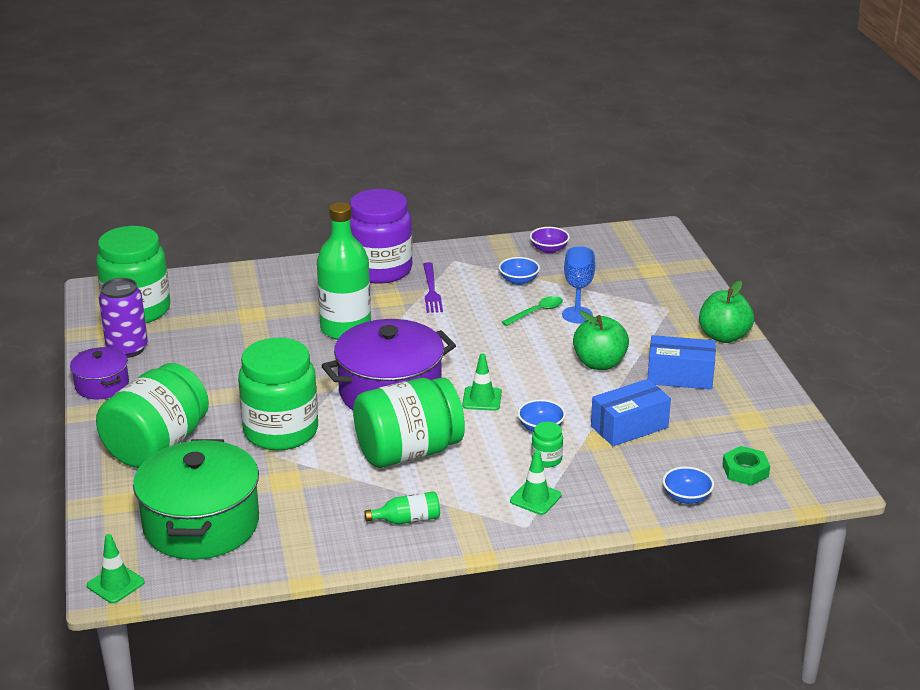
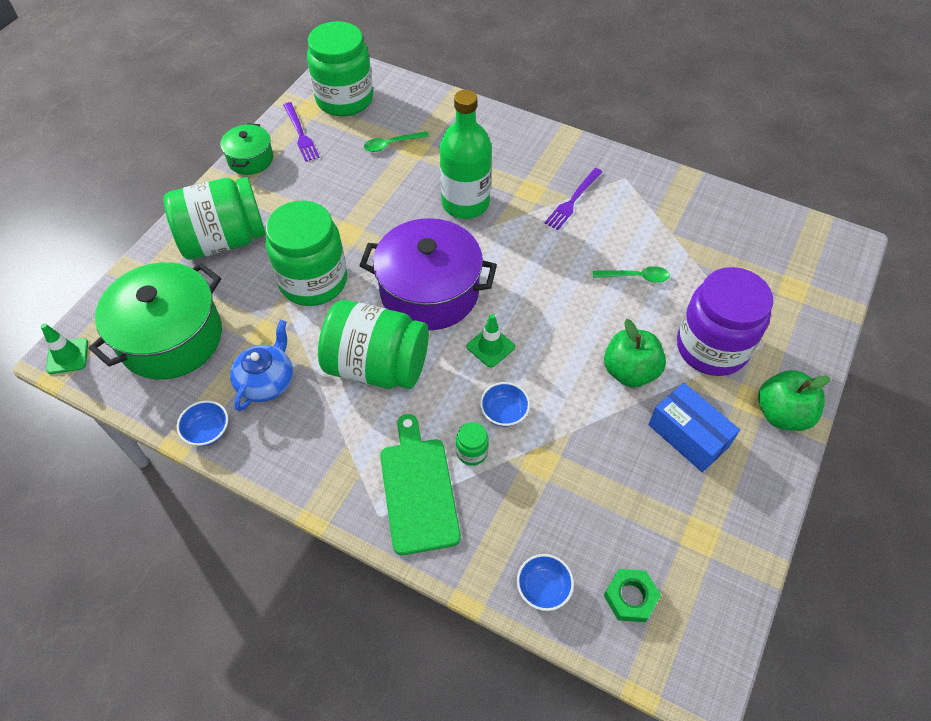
camera: 40 degrees right, 25 degrees up
purple pot [70,347,129,399] -> green pot [220,123,273,175]
purple can [99,278,148,358] -> purple fork [283,102,320,162]
purple jar [350,189,413,284] -> purple jar moved to [677,267,773,376]
green bottle [364,491,440,525] -> none
blue bowl [499,257,540,285] -> blue bowl moved to [177,400,228,446]
green traffic cone [510,450,561,515] -> green cutting board [380,414,461,555]
purple bowl [530,227,570,254] -> none
blue goblet [562,246,595,323] -> none
blue box [591,379,671,446] -> none
none -> blue teapot [230,320,293,411]
none -> green spoon [364,131,429,152]

